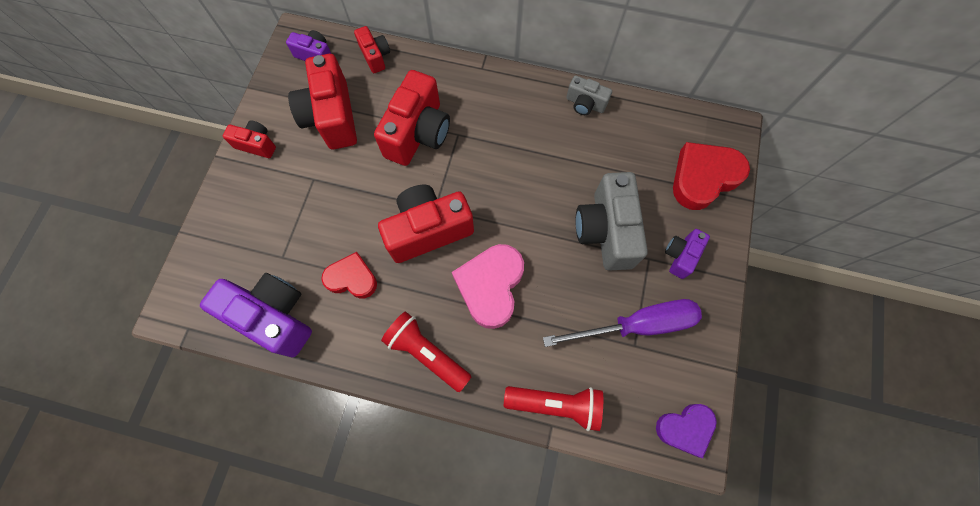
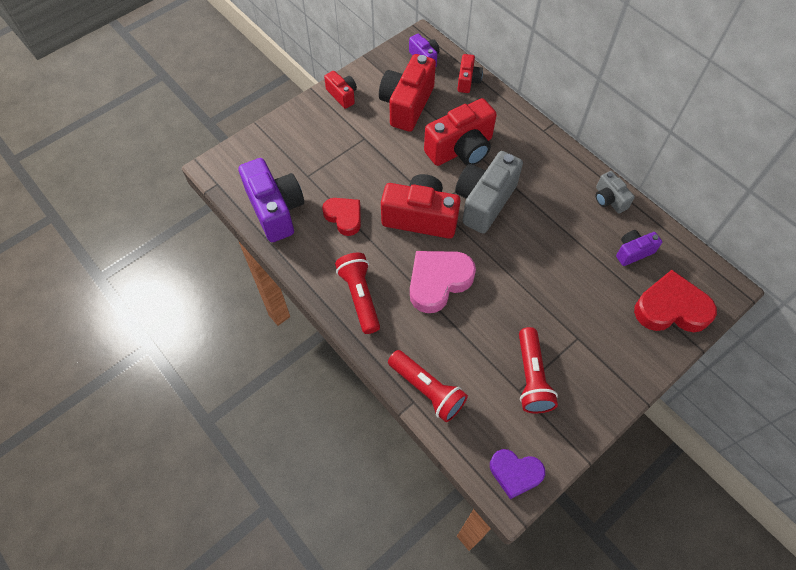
camera: 35 degrees right, 10 degrees down
purple screwdriver [543,299,702,347] -> red flashlight [519,327,558,413]
grey camera [576,172,648,270] -> grey camera moved to [455,151,523,234]
purple camera [665,229,710,279] -> purple camera moved to [616,230,662,266]

